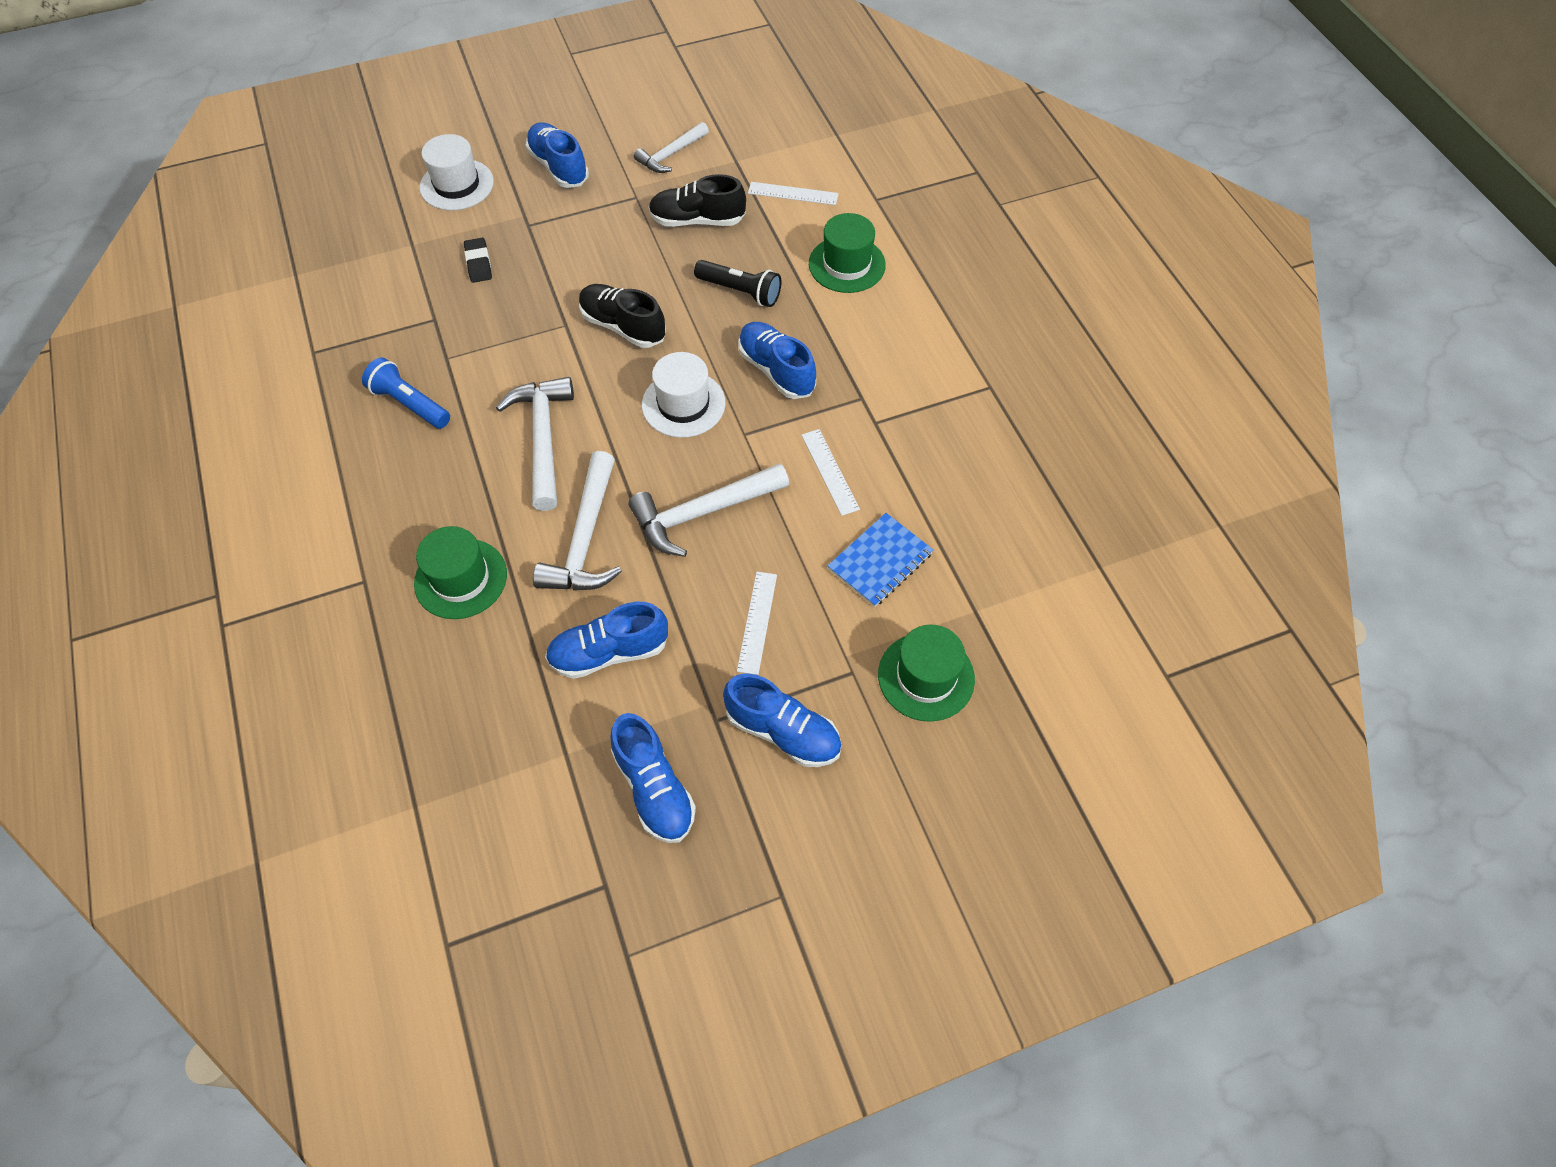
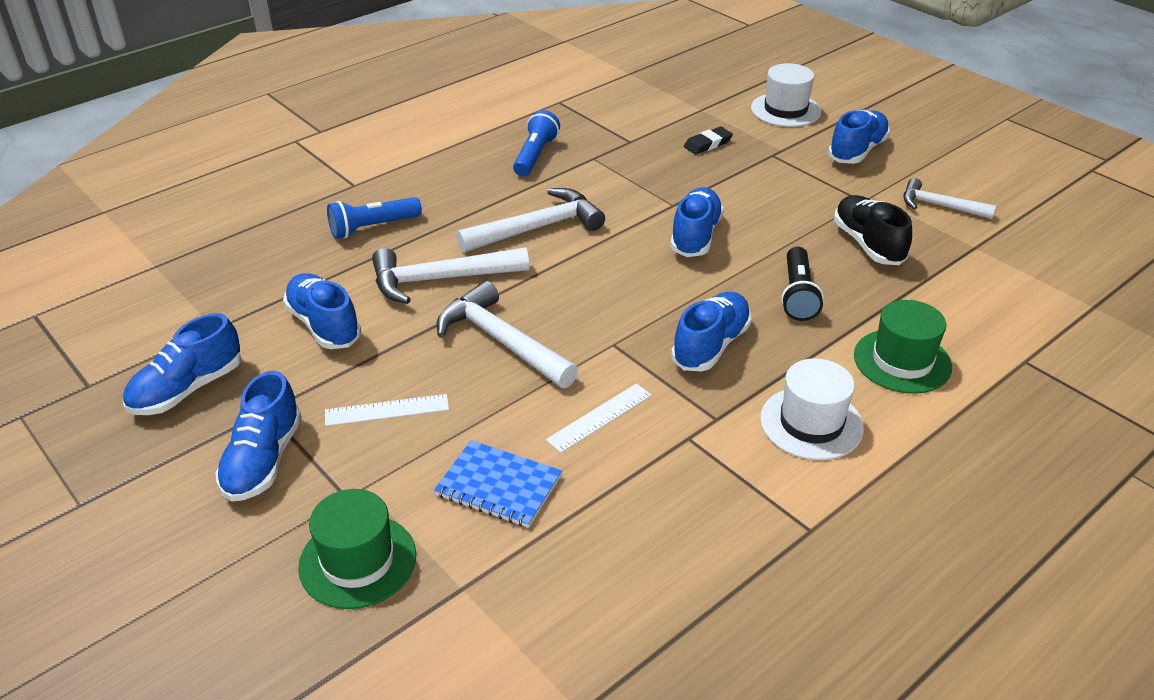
camera: 70 degrees right, 20 degrees down
green hat [414,526,507,619] -> blue flashlight [327,197,422,239]
black shoe [579,284,666,348] -> blue shoe [670,188,724,257]
white hat [642,352,725,438] -> white hat moved to [760,358,864,460]
white ruler [748,182,839,205] -> none

